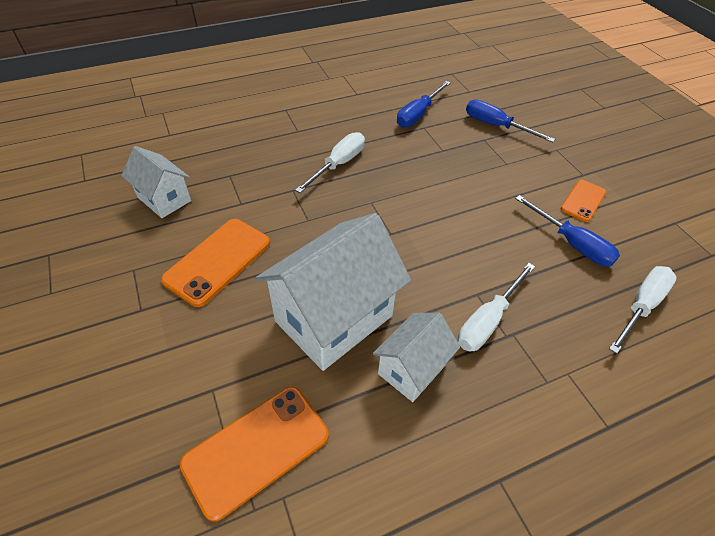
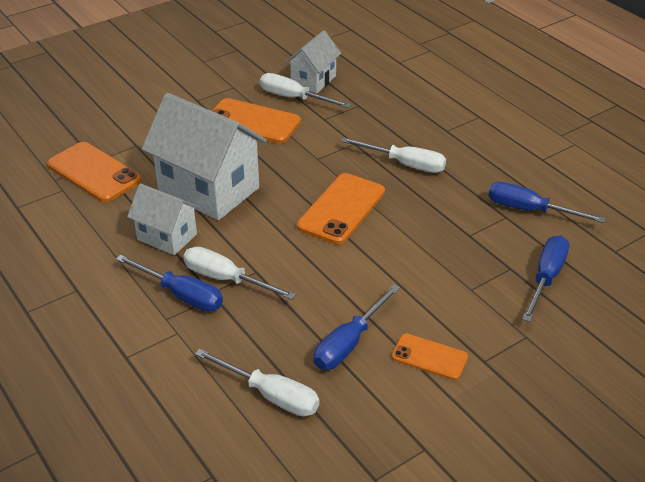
camera: 80 degrees right, 10 degrees down
none -> blue screwdriver [116,255,223,311]
none -> white screwdriver [260,73,351,108]
none -> orange phone [297,173,385,245]

